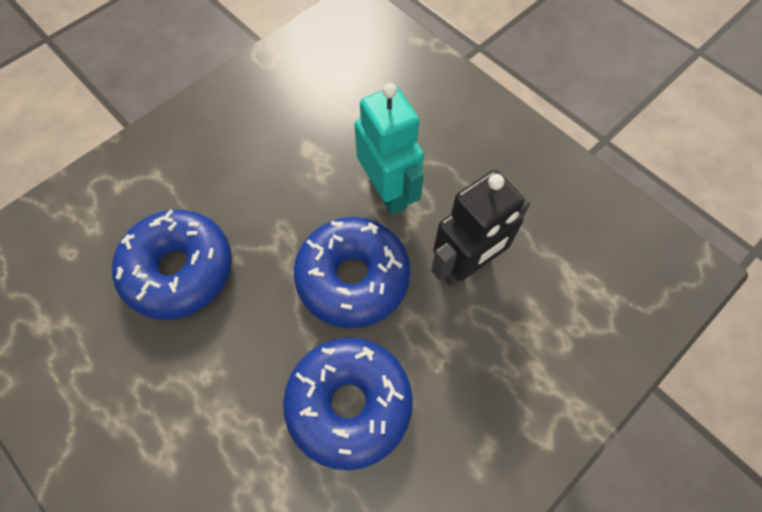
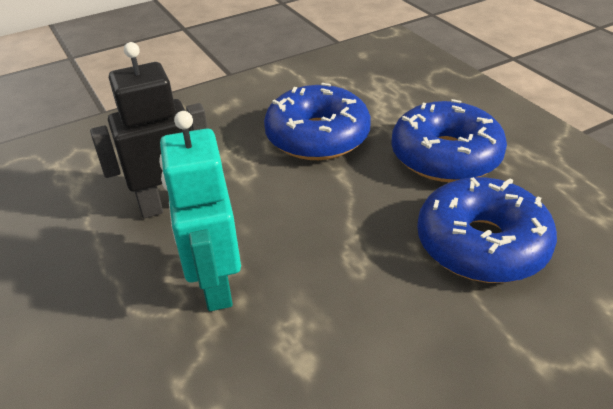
camera: 165 degrees left, 25 degrees down
blue donut [294,217,411,328] -> blue donut moved to [391,99,507,182]

